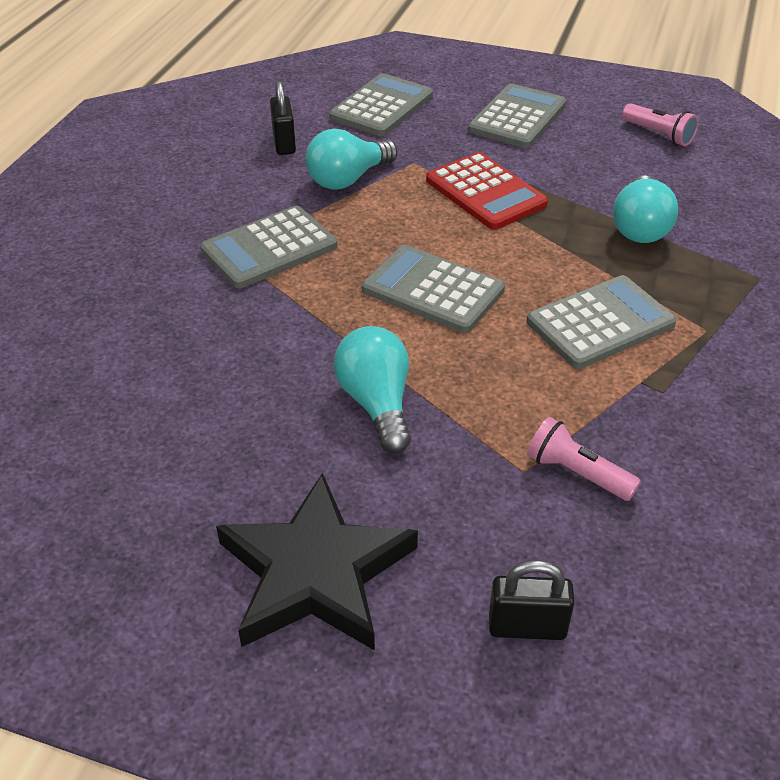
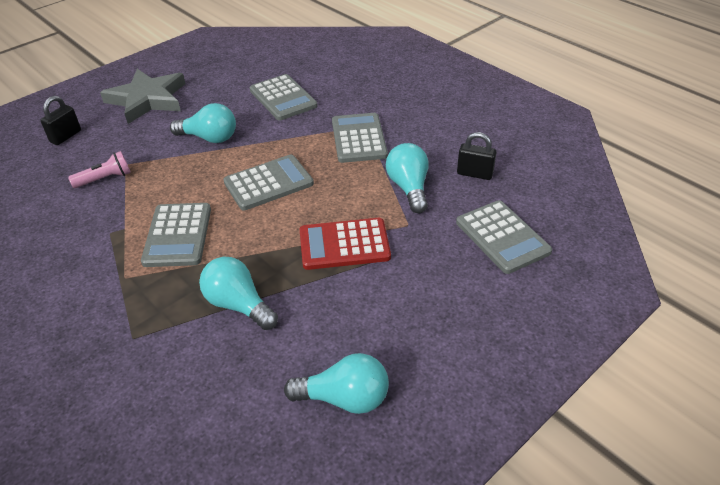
camera: 120 degrees right, 0 degrees up
black star [216,473,418,651] -> grey star [100,69,186,124]
grey calculator [468,84,566,148] -> grey calculator moved to [250,74,318,120]
pink flashlight [622,103,699,146] -> turquoise light bulb [284,353,389,414]

